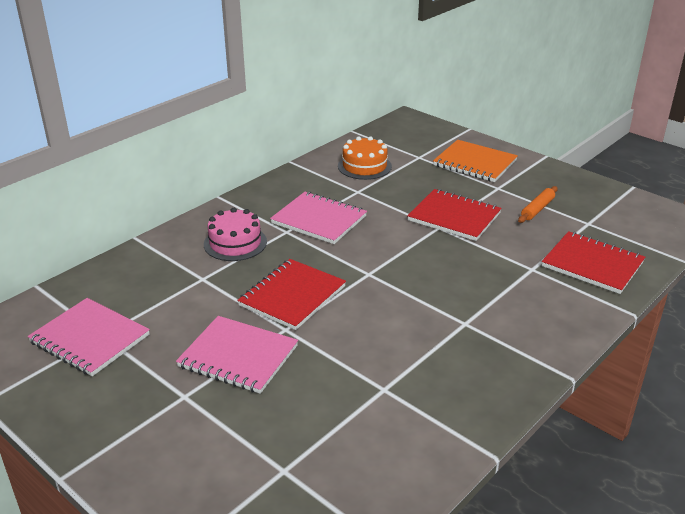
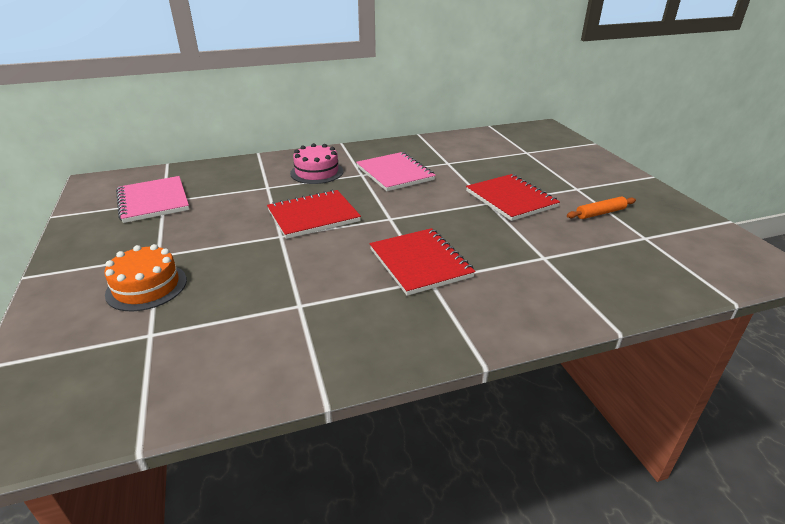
camera: 30 degrees right, 0 degrees up
pink notebook [176,316,298,394] -> none
orange cake [338,136,392,180] -> orange cake moved to [104,244,187,311]
orange notebook [433,140,518,182] -> none
red notebook [542,231,645,294] -> red notebook moved to [370,228,475,296]

